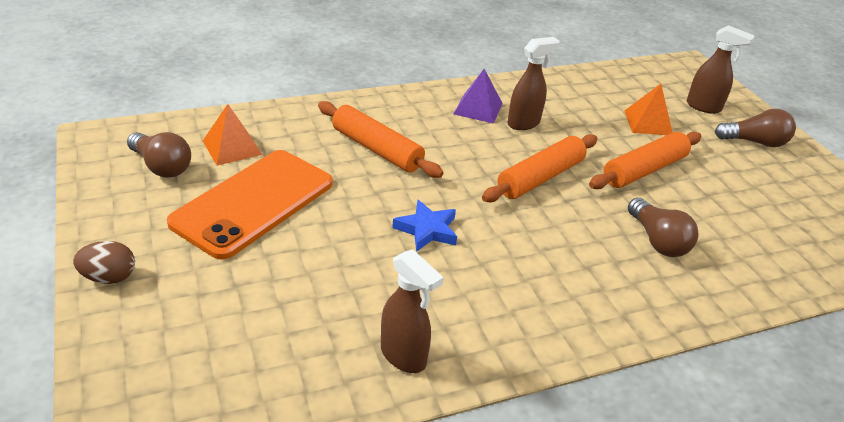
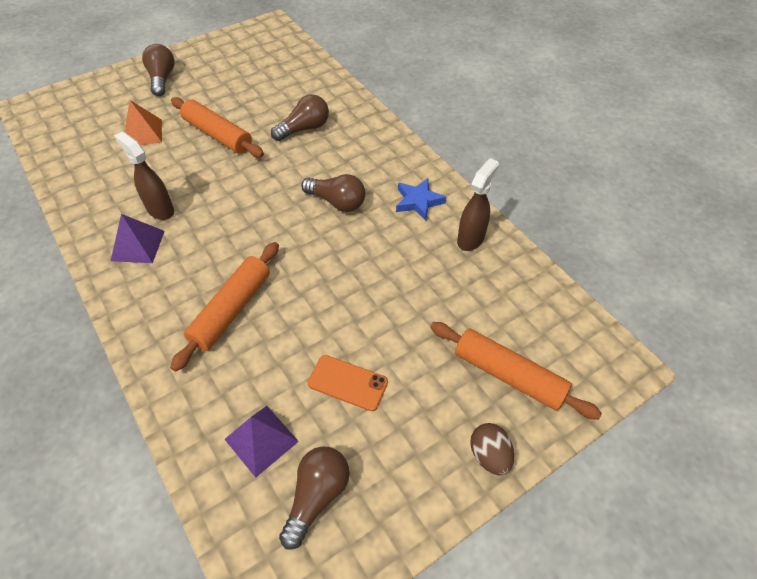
camera: 100 degrees left, 15 degrees up
orange phone [167,150,333,260] -> orange phone [307,355,388,411], size x0.48
orange pyramid [203,104,263,166] -> purple pyramid [225,406,299,478]
blue star [392,200,457,252] -> blue star moved to [396,178,446,221]
orange rolling pin [482,134,598,202] -> orange rolling pin moved to [430,322,602,420]
brown spray bottle [687,25,754,114] -> none
none -> brown light bulb [301,174,365,212]

